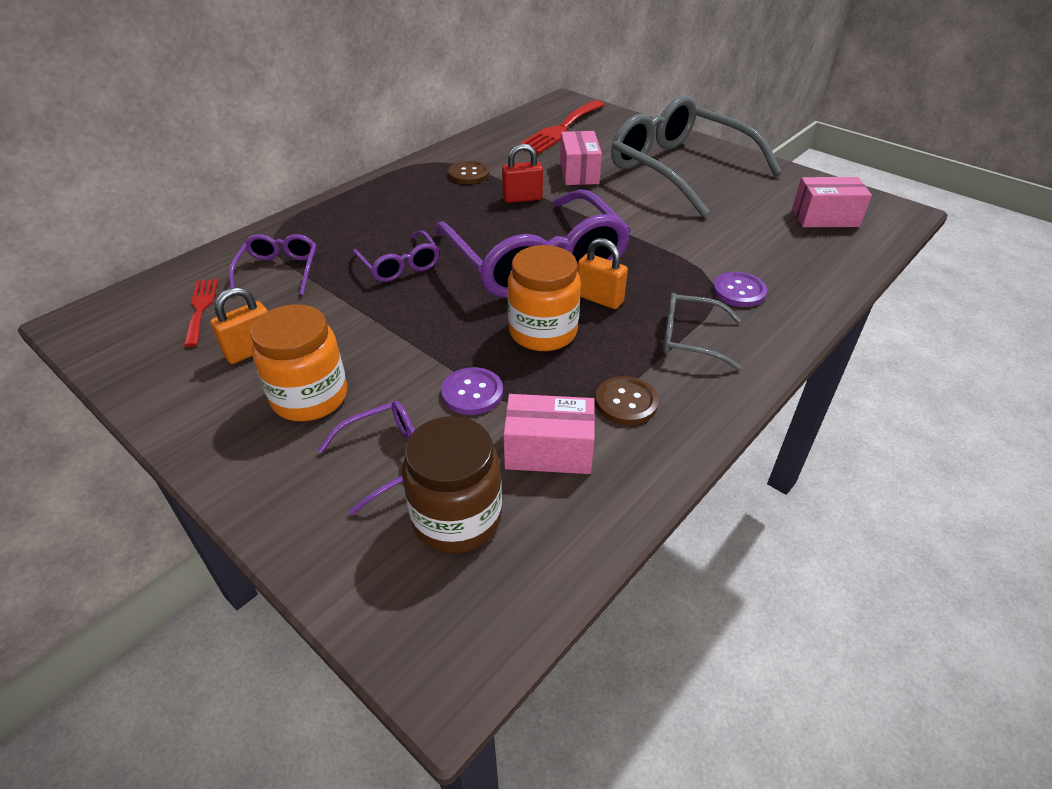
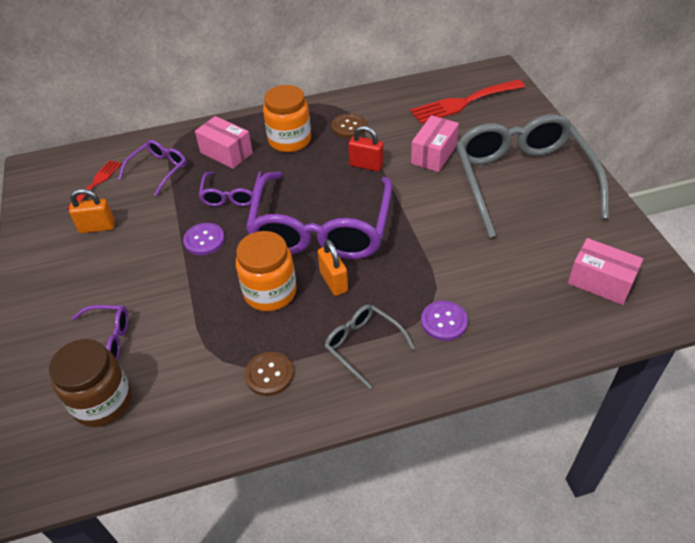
camera: 35 degrees right, 5 degrees up
orange jar [251,304,347,421] -> orange jar moved to [263,85,311,152]
purple button [441,367,503,415] -> purple button moved to [183,223,225,255]
pink box [503,394,595,474] -> pink box moved to [195,116,253,169]

